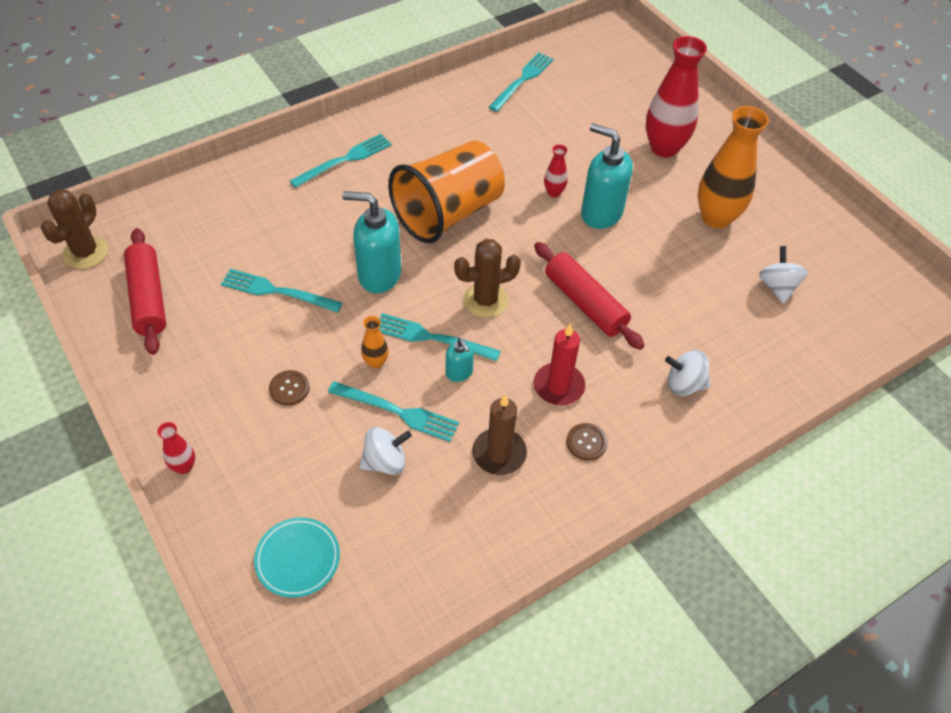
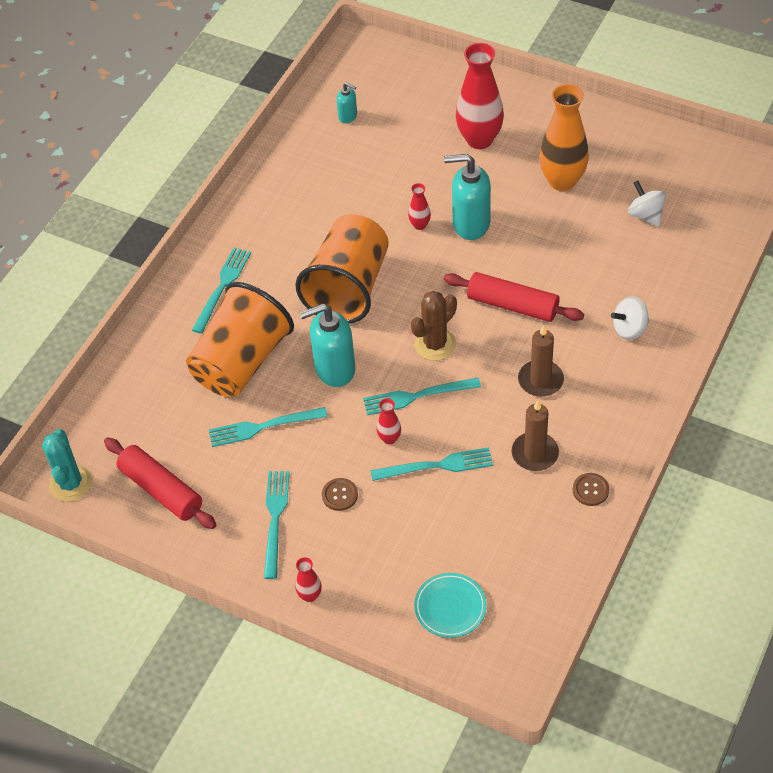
camera: 25 degrees left, 0 degrees up
brown cactus [41,189,108,269] -> turquoise cactus [42,429,92,502]
white spinning top [360,427,412,475] -> none
orange vase [361,316,388,369] -> red vase [377,398,401,445]
turquoise soap dispenser [446,338,474,382] -> turquoise soap dispenser moved to [337,82,357,123]
turquoise fork [489,53,554,112] -> turquoise fork moved to [264,471,290,579]
red candle [534,323,585,405] -> brown candle [518,325,564,397]
brown button [567,423,608,461] -> brown button moved to [573,473,609,506]
none -> orange cup [186,282,294,397]

